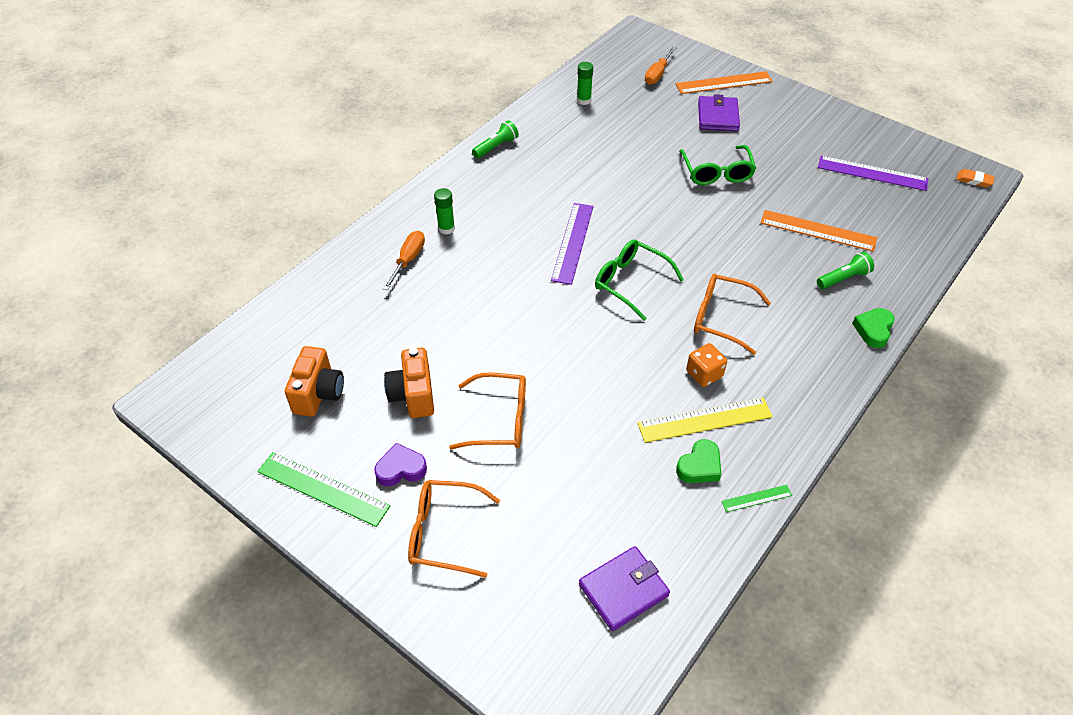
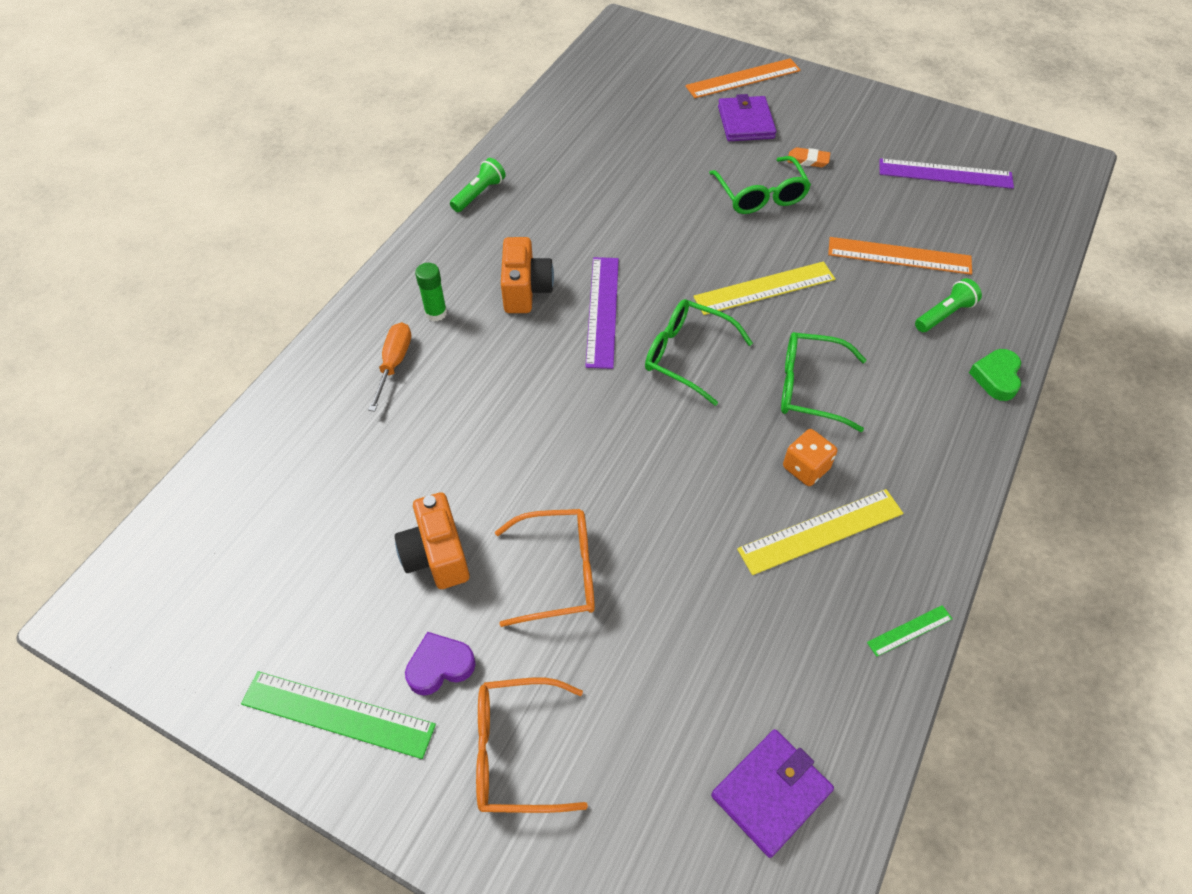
camera: 10 degrees left, 5 degrees up
orange camera [285,346,344,417] -> orange camera moved to [501,237,554,313]
green glue stick [577,62,593,105] -> none
orange screwdriver [645,46,677,85] -> none
green heart [676,439,721,483] -> none
orange glasses [694,274,771,355] -> green glasses [781,332,866,432]
orange eraser [956,169,995,187] -> orange eraser moved to [787,147,830,167]
none -> yellow ruler [693,261,835,315]

